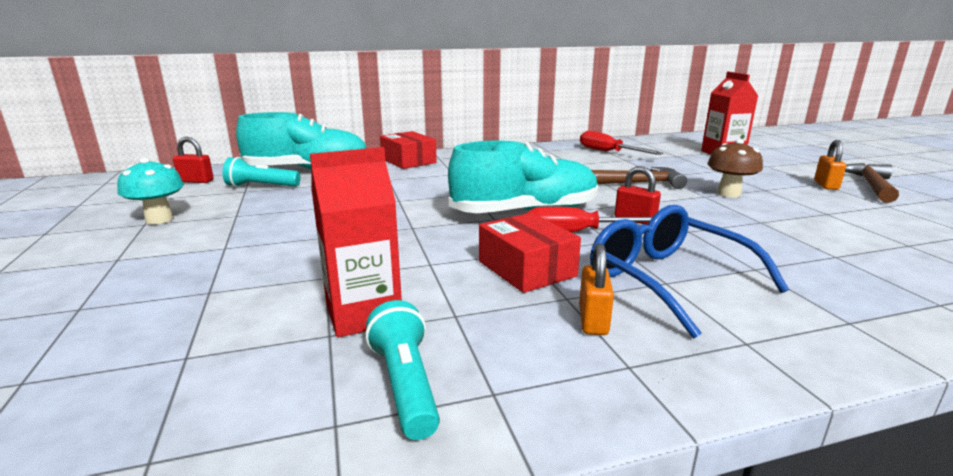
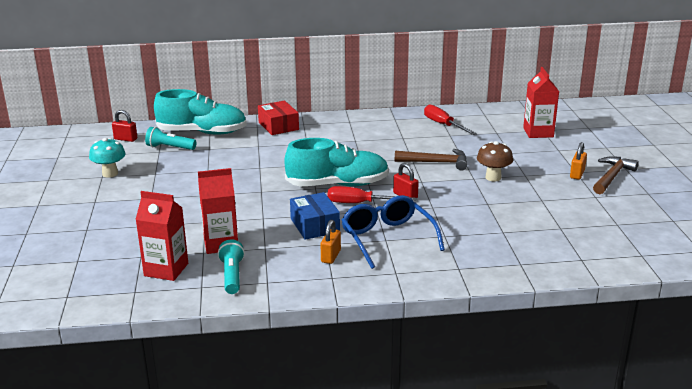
camera: 10 degrees right, 5 degrees up
red box [479,213,581,293] -> blue box [290,192,340,240]
none -> red carton [135,191,188,281]

